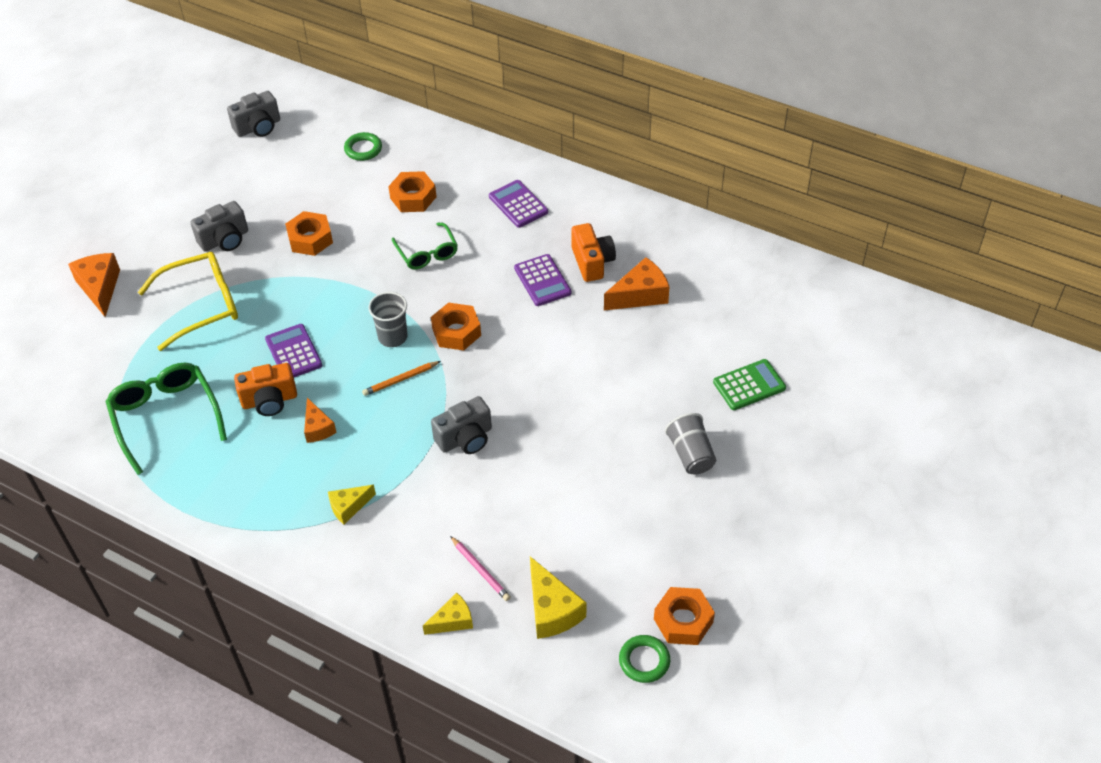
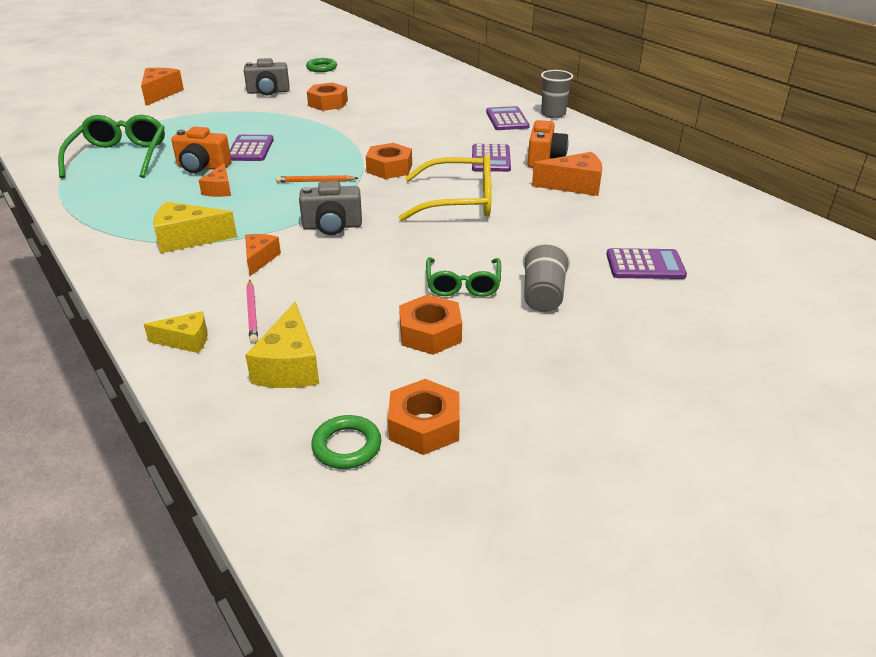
camera: 25 degrees right, 15 degrees down
yellow glasses [138,252,238,351] -> yellow glasses moved to [399,154,492,221]
grey camera [227,91,280,137] -> none
yellow cheese [328,485,376,524] -> yellow cheese [153,202,237,253], size x1.59
green ring [344,132,382,161] -> green ring moved to [306,58,337,72]
grey cup [368,292,407,347] -> grey cup moved to [541,70,573,118]
orange nut [388,171,437,212] -> orange nut moved to [399,294,462,355]
green glasses [392,222,458,270] -> green glasses moved to [426,257,501,297]
green calculator [713,359,786,410] -> purple calculator [606,248,687,279]
none -> orange cheese [245,234,281,276]

